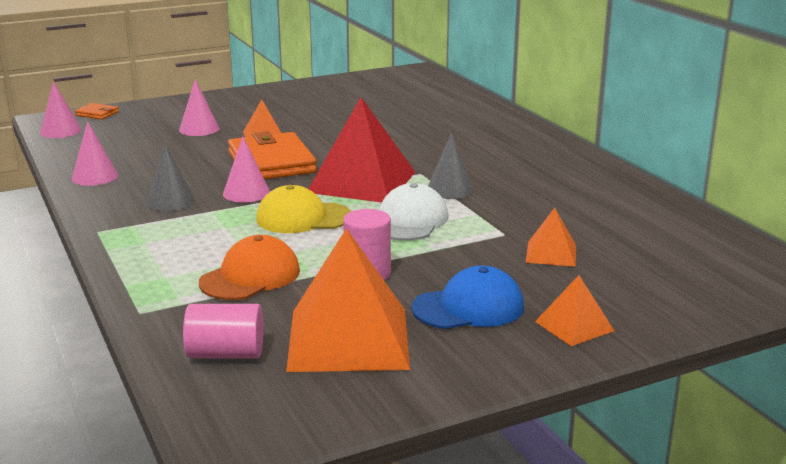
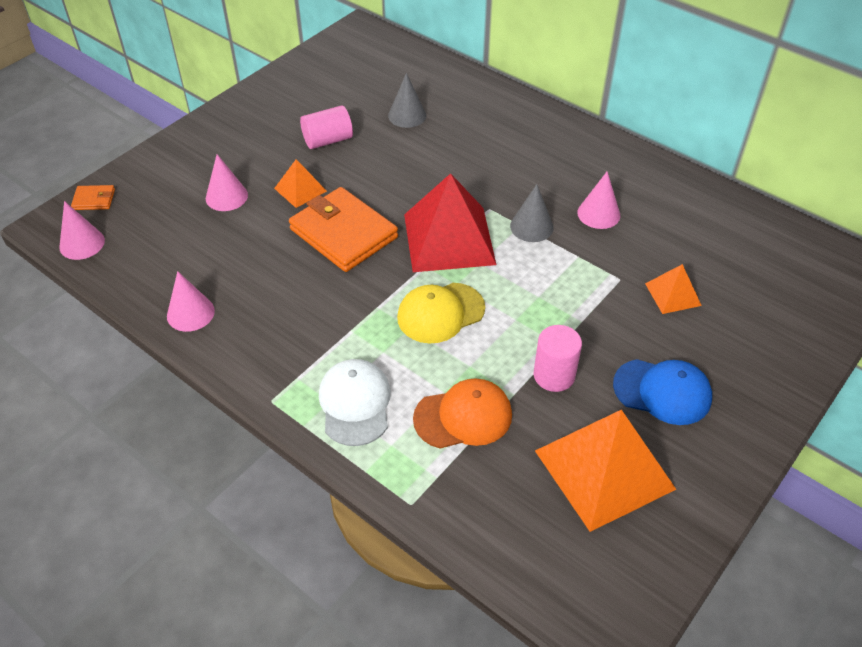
camera: 25 degrees left, 25 degrees up
grey cone [146,144,195,211] -> grey cone moved to [388,73,427,128]
pink cylinder [183,304,264,359] -> pink cylinder moved to [300,105,353,149]
orange cap [199,235,300,300] -> orange cap turned 60 degrees clockwise [413,378,512,448]
pink cone [223,136,270,202] -> pink cone moved to [577,171,620,229]
white cap [379,183,449,241] -> white cap moved to [319,359,391,446]
blue cap [411,266,524,329] -> blue cap turned 60 degrees clockwise [613,359,712,425]
orange pyramid [535,275,614,346] -> none

